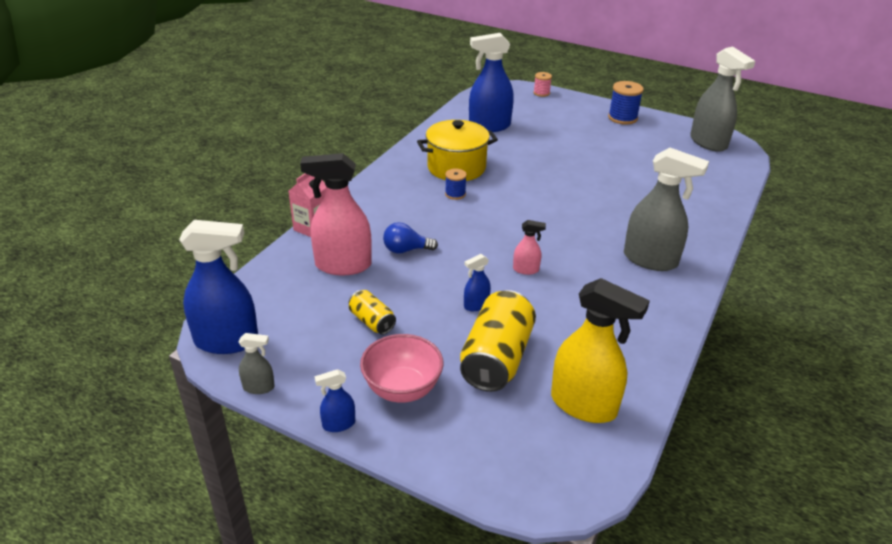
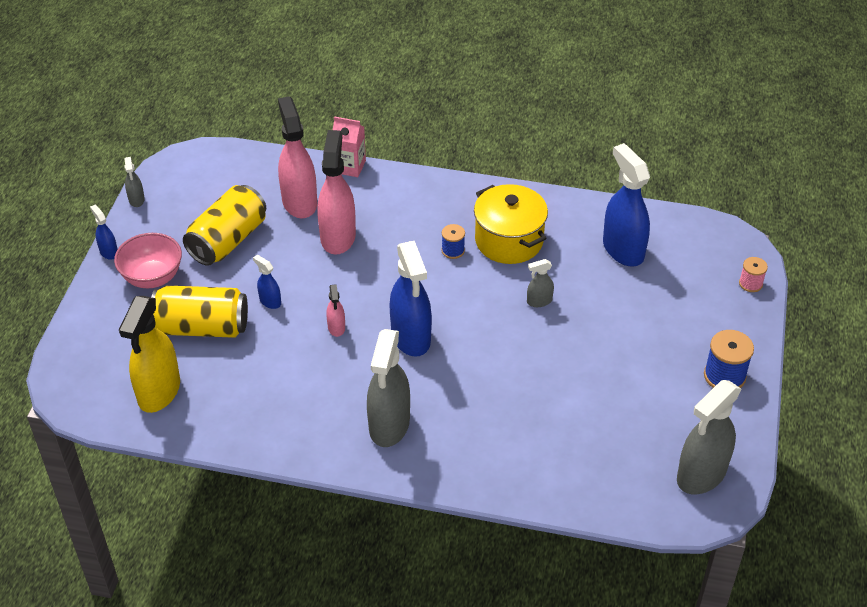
camera: 75 degrees right, 10 degrees up
blue spray bottle [179,220,258,354] -> blue spray bottle moved to [390,241,432,357]
yellow can [349,290,396,335] -> yellow can [183,185,266,266], size x1.94
blue light bulb [383,222,438,254] -> pink spray bottle [317,130,356,255]
none -> grey spray bottle [527,259,554,307]

